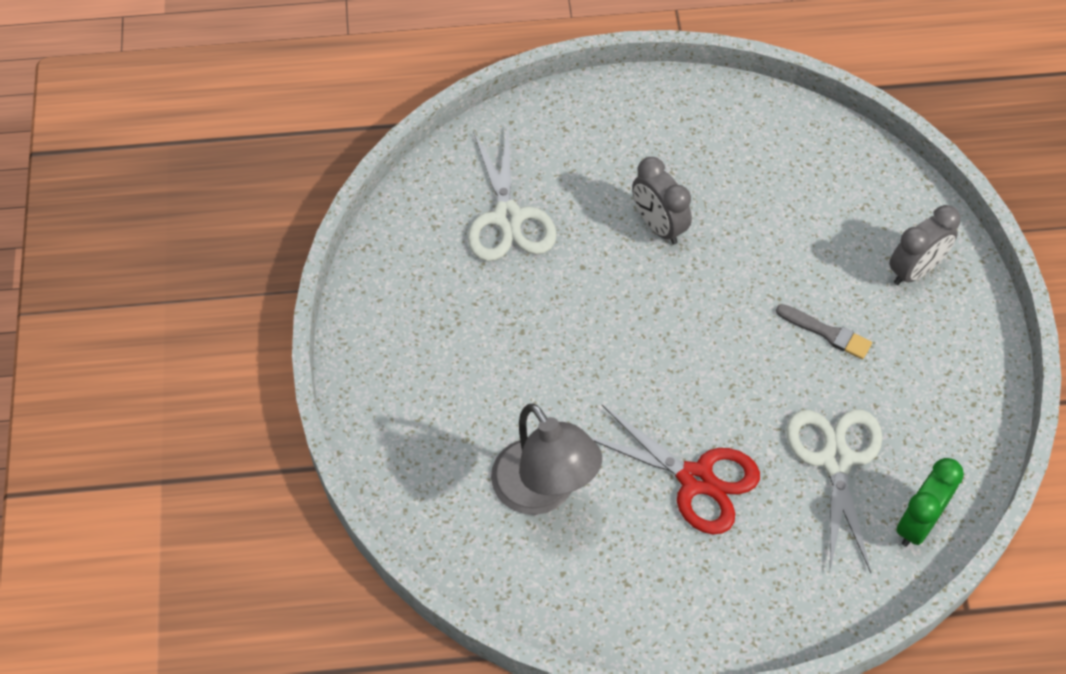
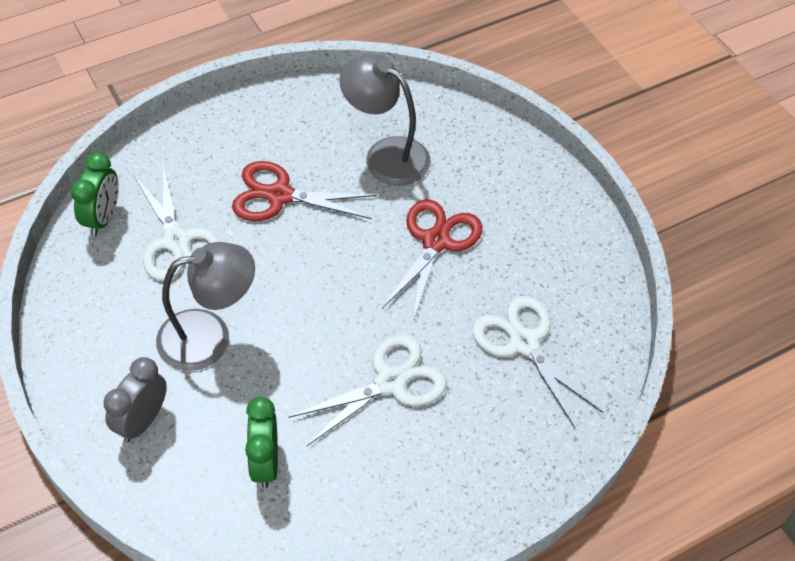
camera: 155 degrees right, 5 degrees down
grey clock [632,157,692,245] -> white scissors [288,334,447,446]
grey brush [776,304,872,359] -> grey lamp [156,242,255,371]
none -> green clock [245,397,278,488]
none -> red scissors [382,199,482,321]

